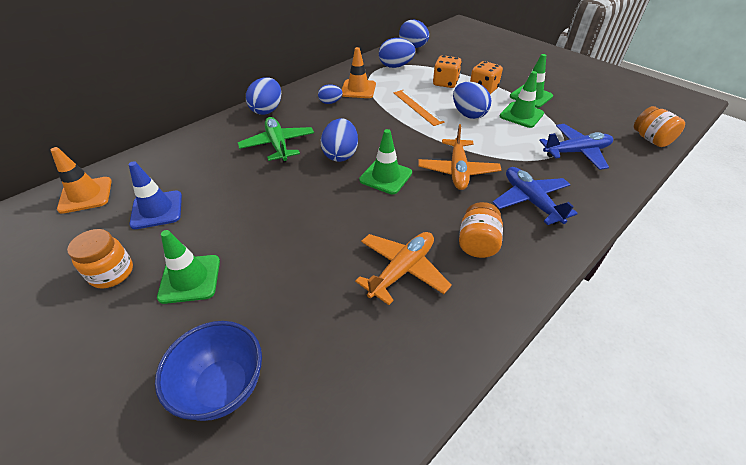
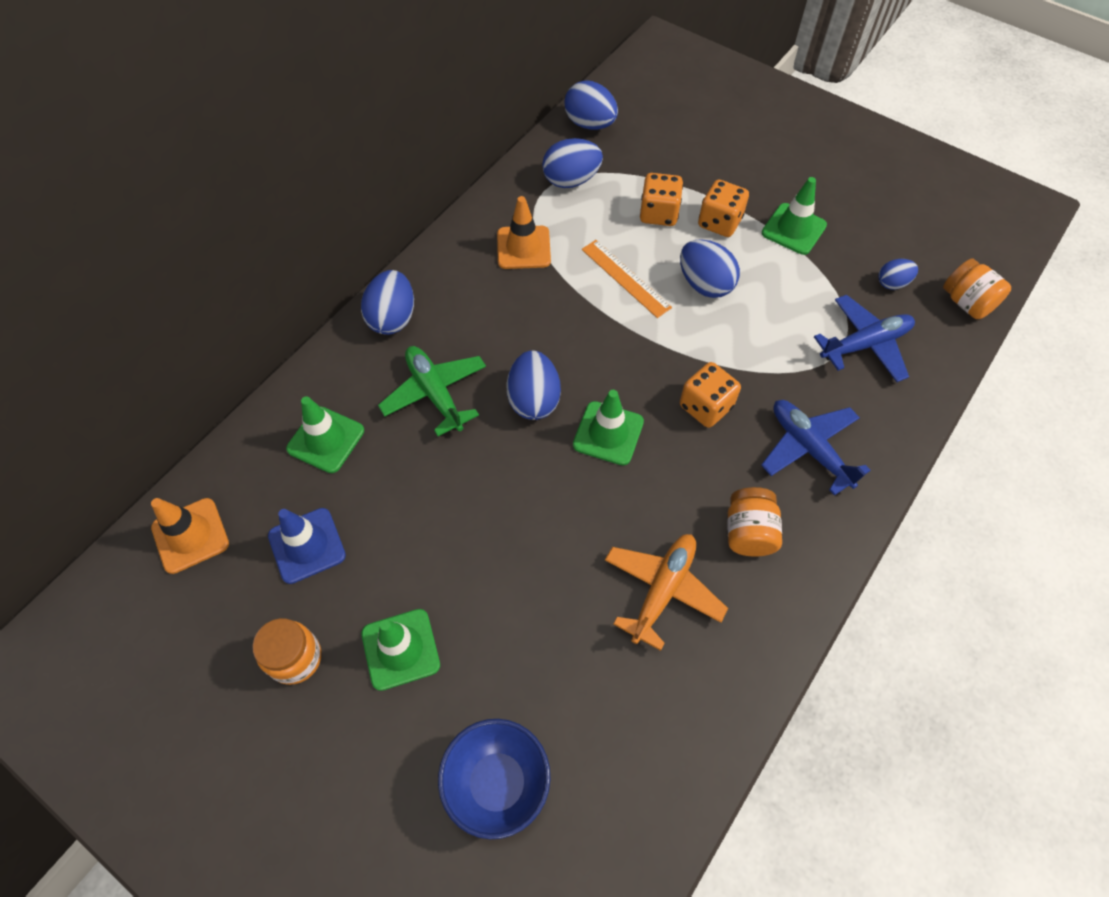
camera: 10 degrees left, 15 degrees up
blue egg [318,84,343,104] -> blue egg moved to [878,259,918,290]
orange plane [418,124,501,190] -> orange dice [680,362,741,428]
green traffic cone [500,71,544,128] -> green traffic cone moved to [286,396,364,473]

